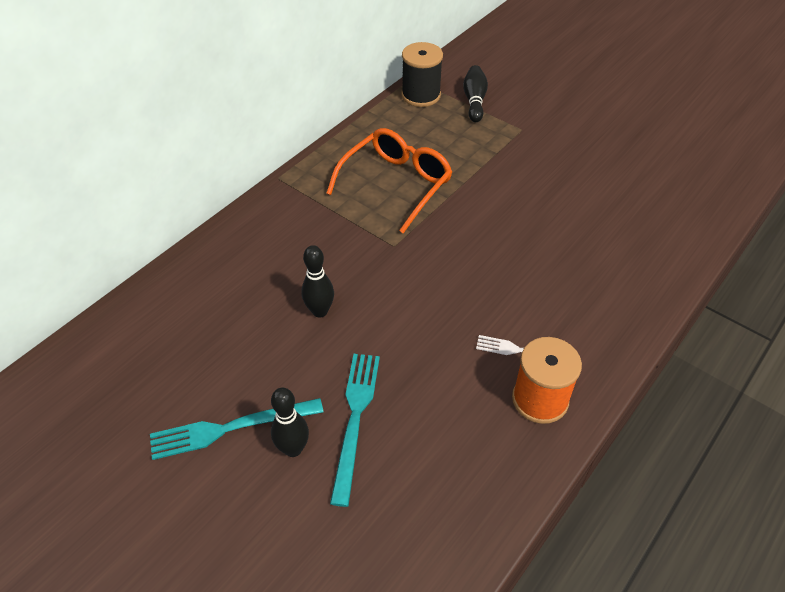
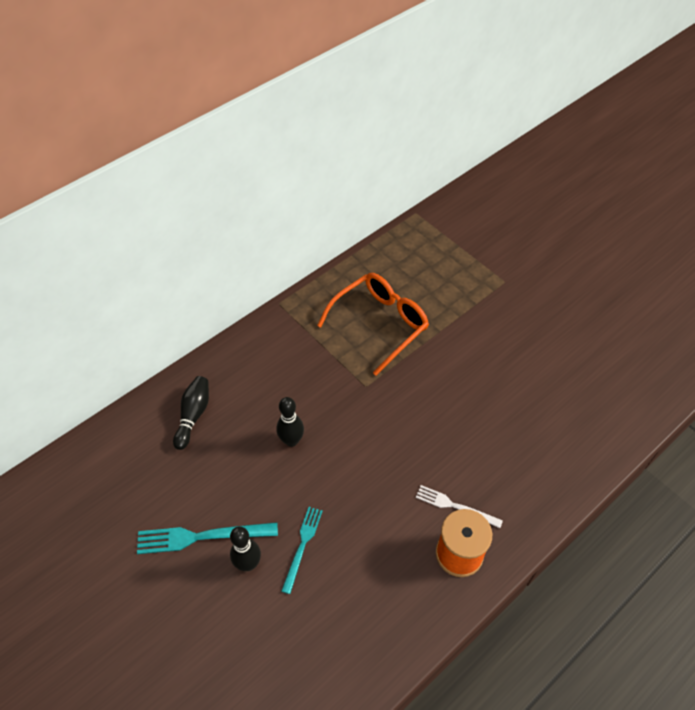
camera: 10 degrees right, 5 degrees up
turquoise fork [330,354,380,507] -> turquoise fork [281,507,323,594], size x0.65
black spool [401,42,443,107] -> none
black bowling pin [463,65,488,122] -> black bowling pin moved to [173,376,209,450]

